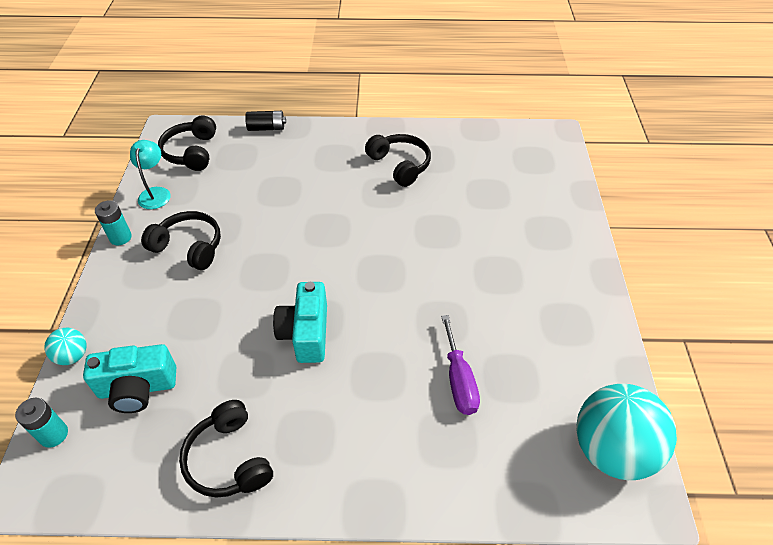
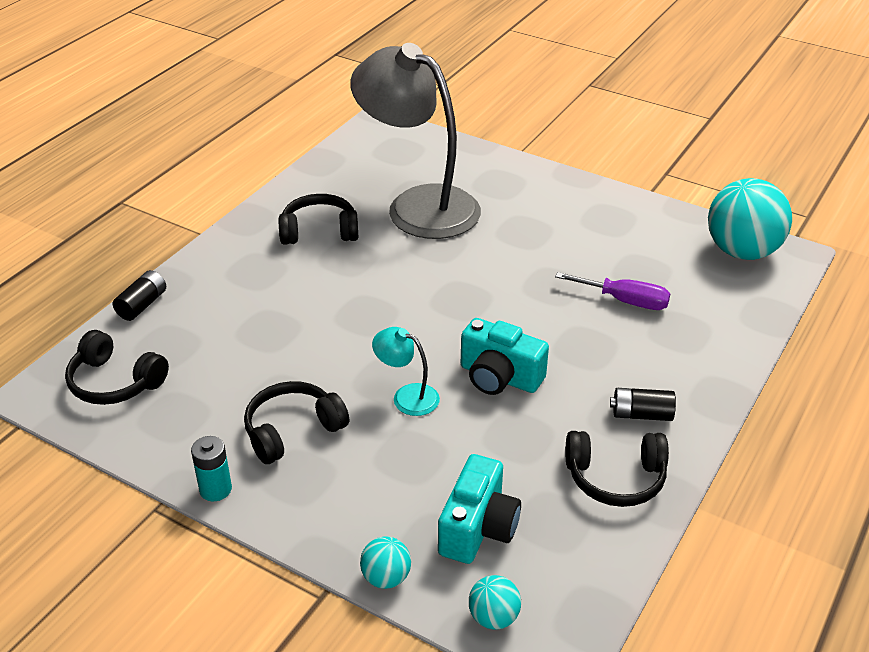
camera: 60 degrees left, 10 degrees down
turquoise battery [15,398,68,448] -> turquoise ball [469,575,521,630]
turquoise lamp [130,140,171,209] -> turquoise lamp moved to [372,327,440,416]
none -> grey lamp [350,43,481,239]
none -> black battery [610,388,676,421]

